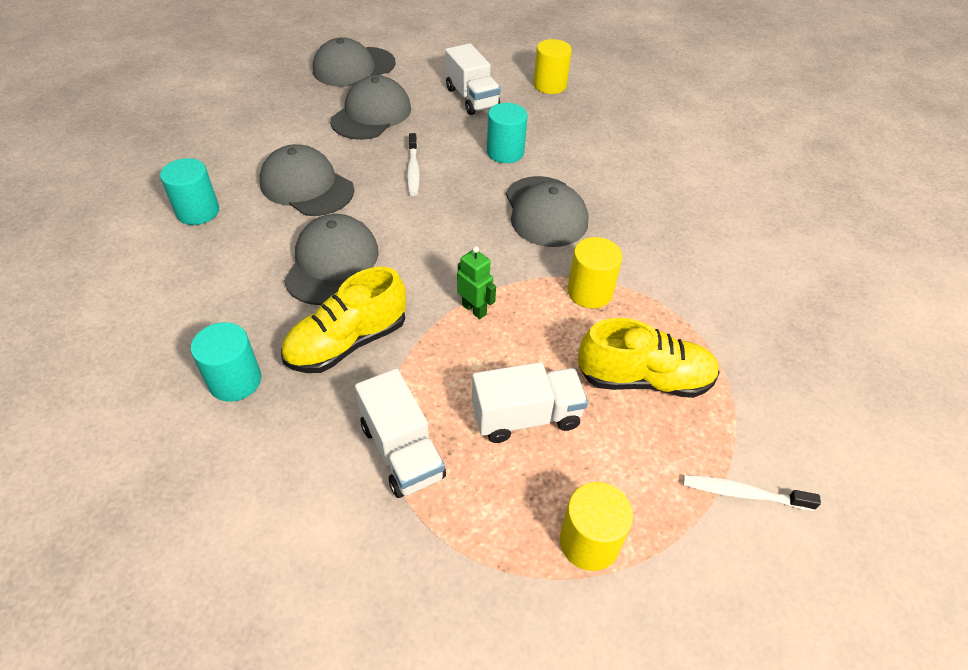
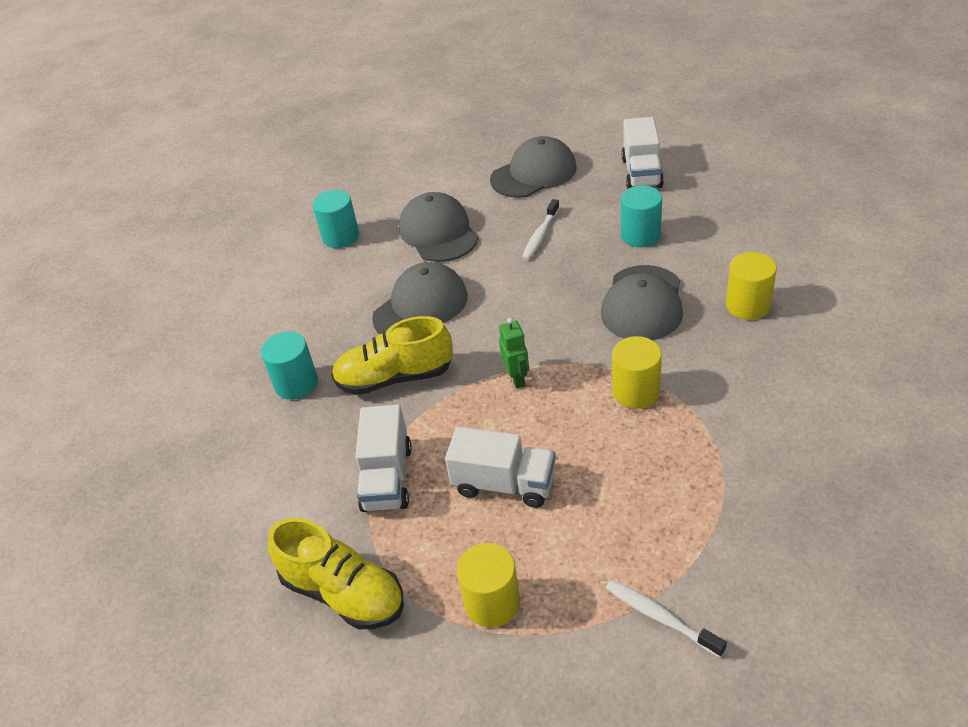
camera: 35 degrees right, 5 degrees down
grey cap [313,37,396,87] -> none
yellow cylinder [534,39,572,94] -> yellow cylinder moved to [726,252,777,320]
yellow shoe [578,318,720,398] -> yellow shoe moved to [268,518,404,629]

